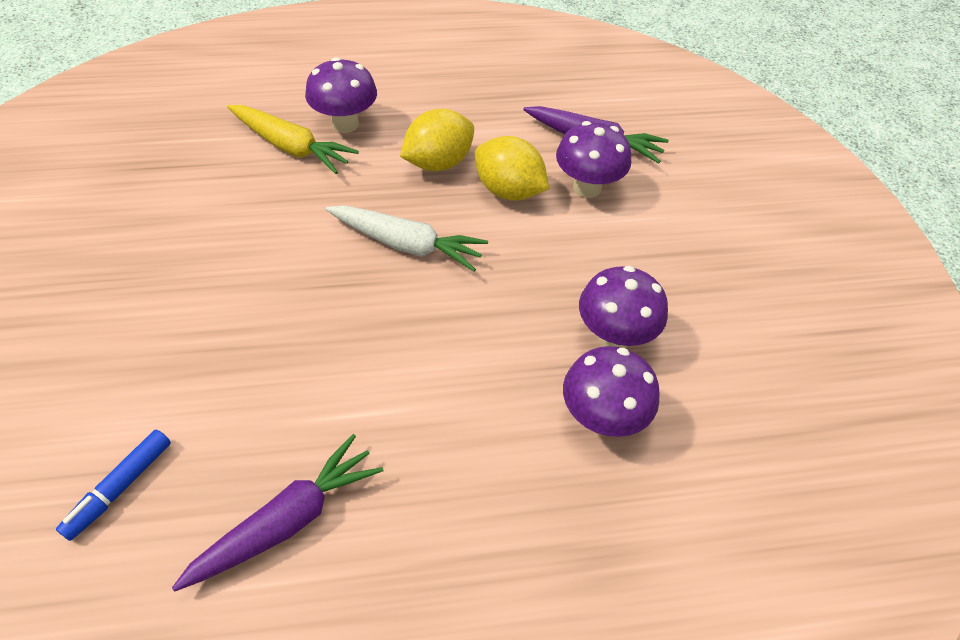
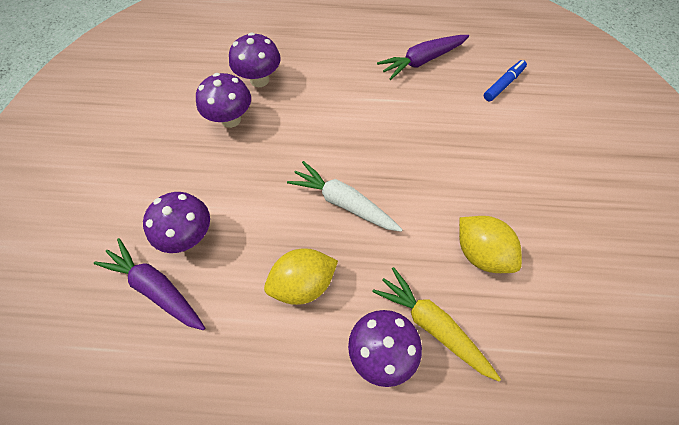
camera: 165 degrees left, 10 degrees up
yellow lemon [475,136,549,200] -> yellow lemon moved to [459,216,522,273]

